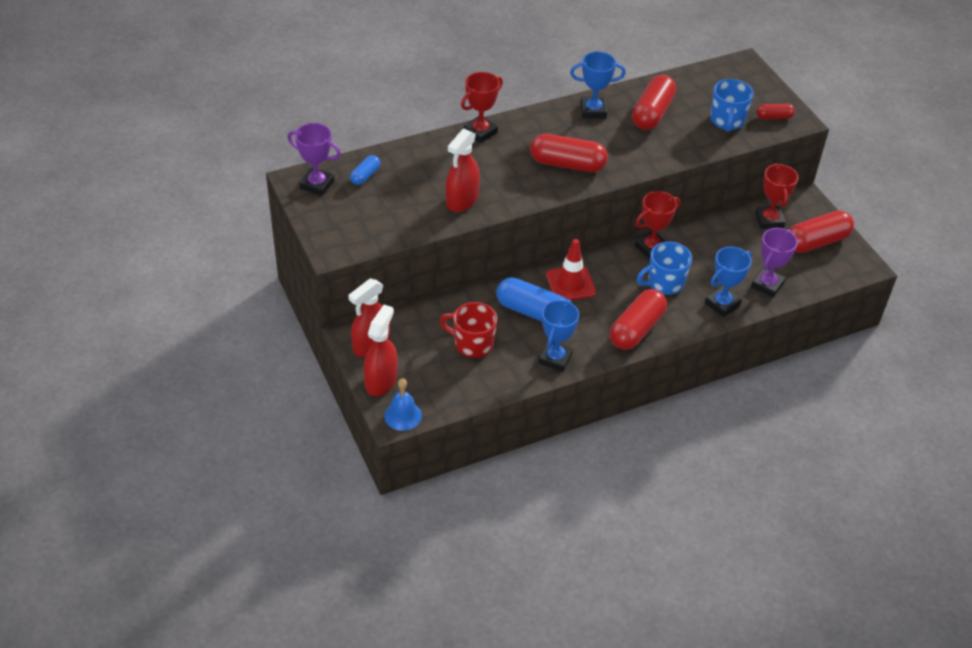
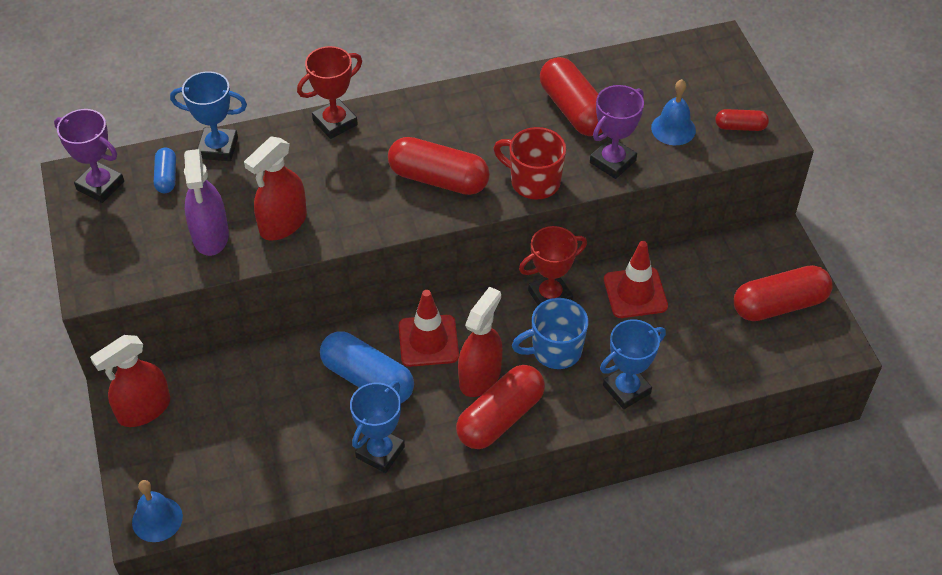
camera: 10 degrees right, 5 degrees up
blue capsule [350,155,380,185] -> blue capsule turned 45 degrees counterclockwise [154,148,176,193]
red spray bottle [363,305,397,396] -> red spray bottle moved to [458,286,503,397]
red mug [440,302,497,358] -> red mug moved to [494,127,566,199]
blue trophy [570,51,626,119] -> blue trophy moved to [170,71,247,161]
red capsule [632,75,676,130] -> red capsule turned 60 degrees counterclockwise [540,57,602,136]
blue mug [710,79,754,132] -> blue bell [651,79,696,145]
purple trophy [751,228,798,298] -> purple trophy moved to [590,85,644,179]
red trophy [755,163,798,229] -> none
none -> purple spray bottle [184,149,229,256]
none -> red traffic cone [604,241,668,318]

